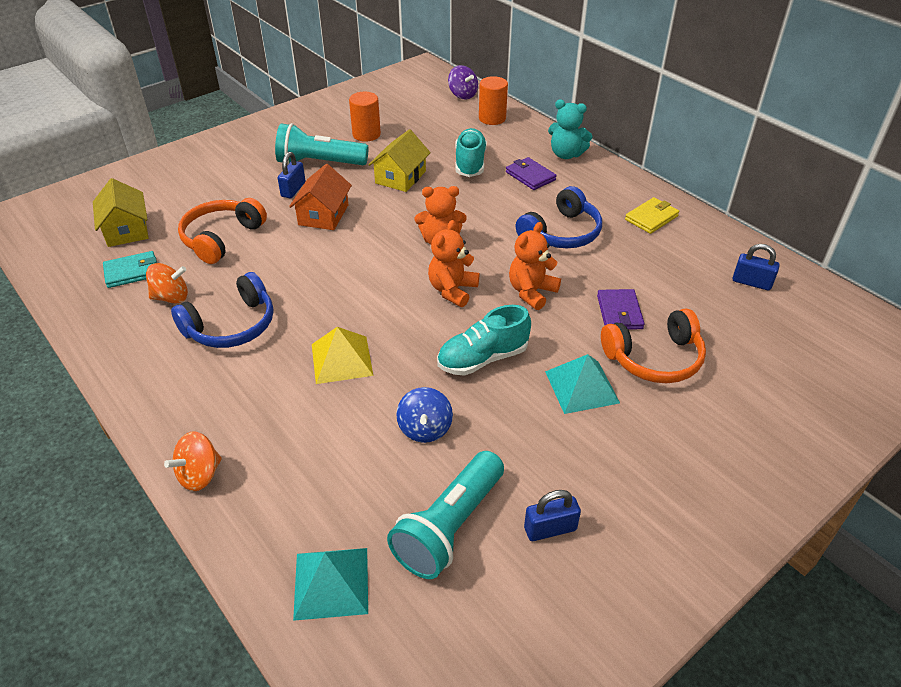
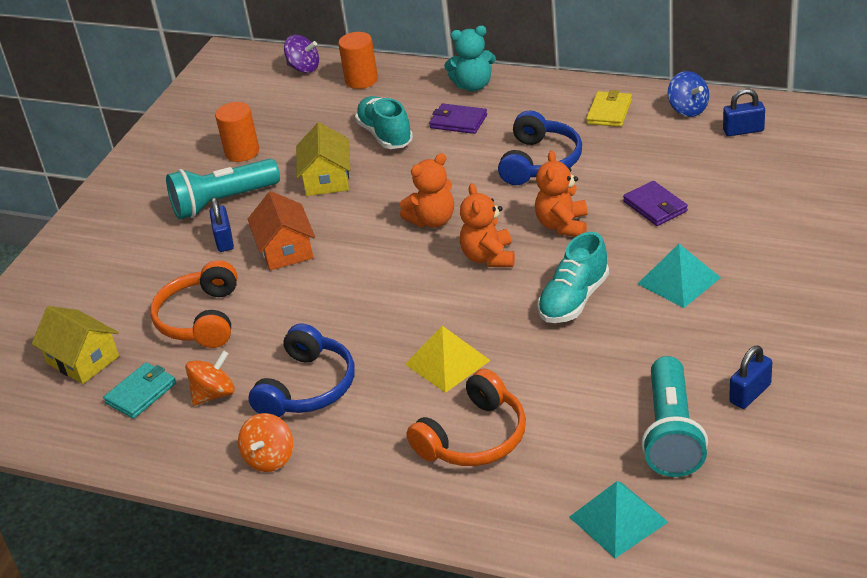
camera: 25 degrees left, 5 degrees down
orange spinning top [164,432,222,491] -> orange spinning top moved to [238,413,293,472]
blue spinning top [396,387,453,443] -> blue spinning top moved to [668,71,709,117]
orange headphones [601,308,706,383] -> orange headphones moved to [407,369,526,466]

